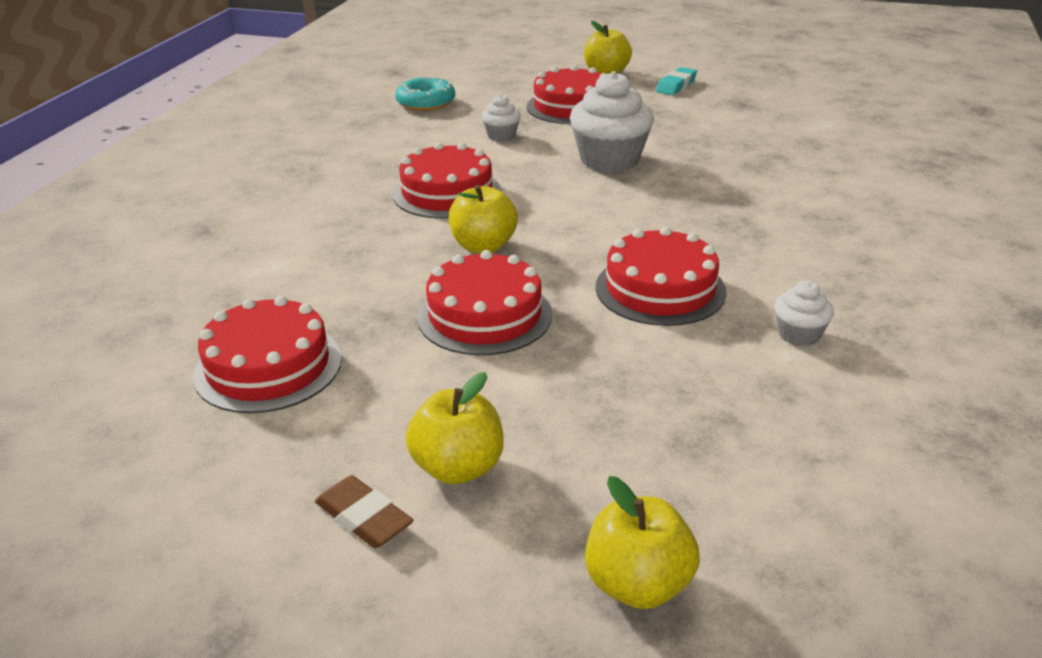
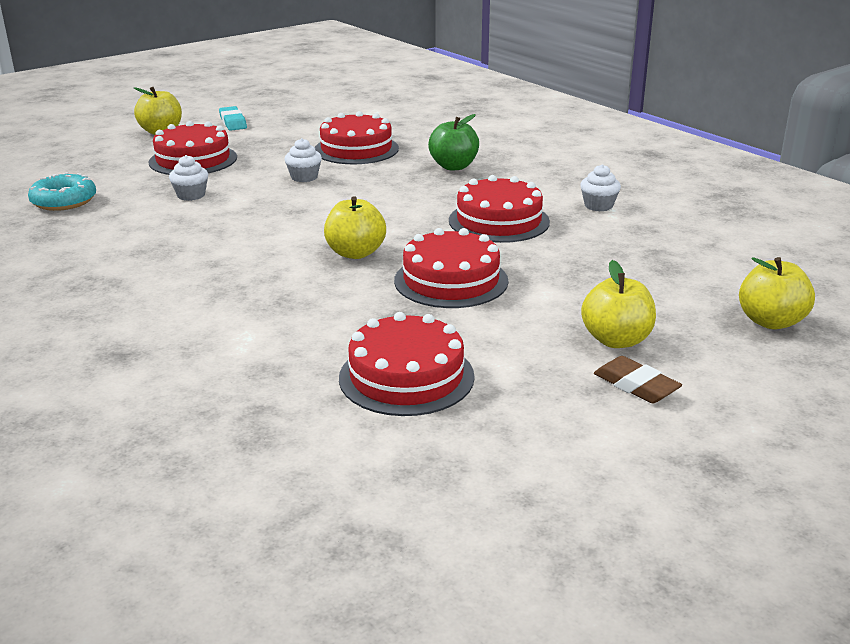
camera: 55 degrees left, 5 degrees down
brown eraser [315,475,414,548] -> brown eraser turned 60 degrees clockwise [594,356,682,403]
red cake [393,142,501,218] -> red cake moved to [315,111,399,164]
white cupcake [570,71,654,172] -> white cupcake [285,138,322,182], size x0.50
none -> green apple [428,114,479,170]

